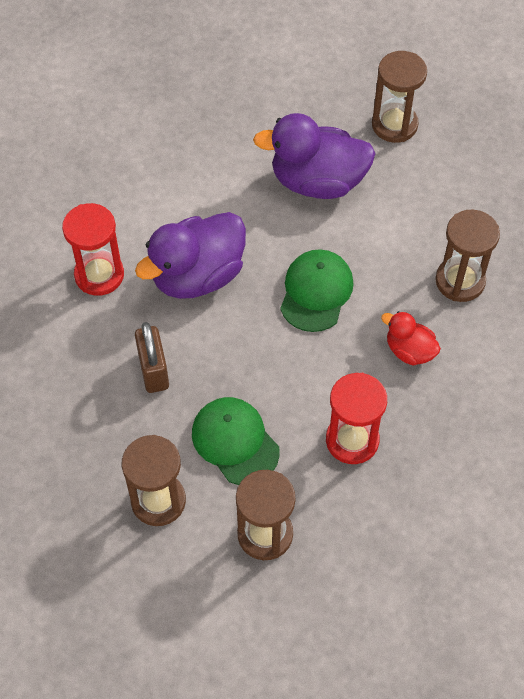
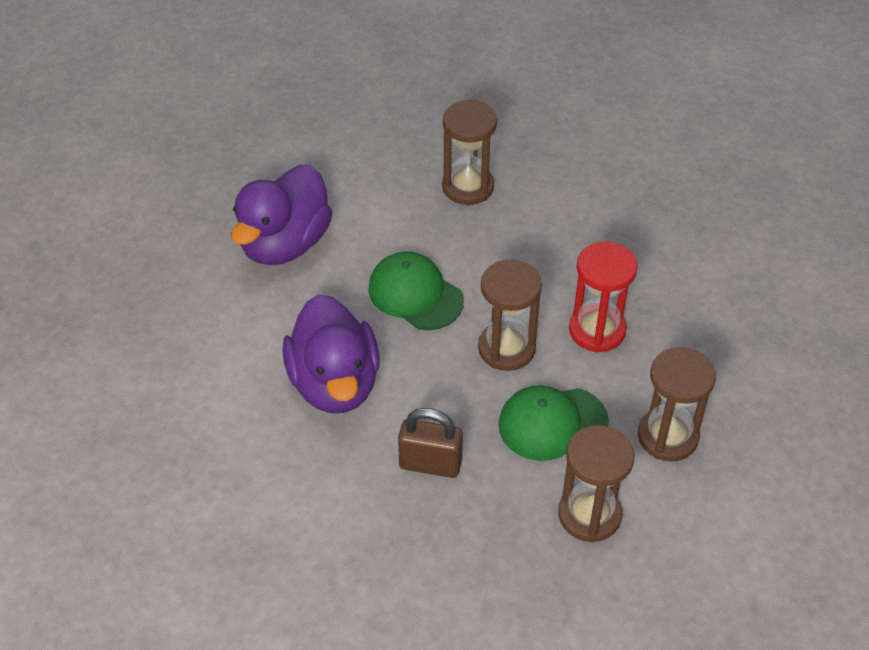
camera: 65 degrees left, 10 degrees down
red hourglass [62,203,124,296] -> none
brown hourglass [372,51,427,143] -> brown hourglass moved to [478,259,542,371]
red duck [381,311,441,366] -> none

